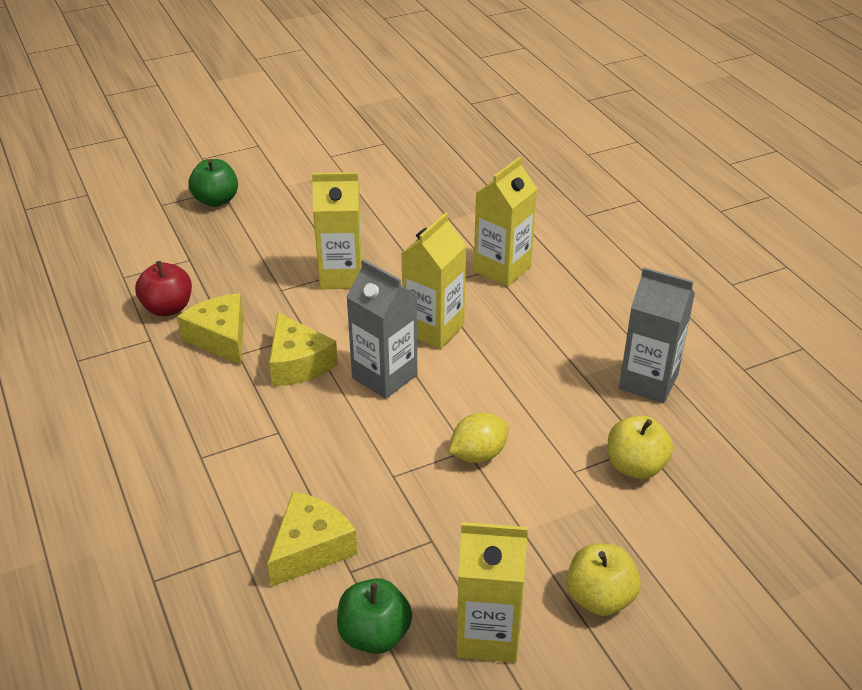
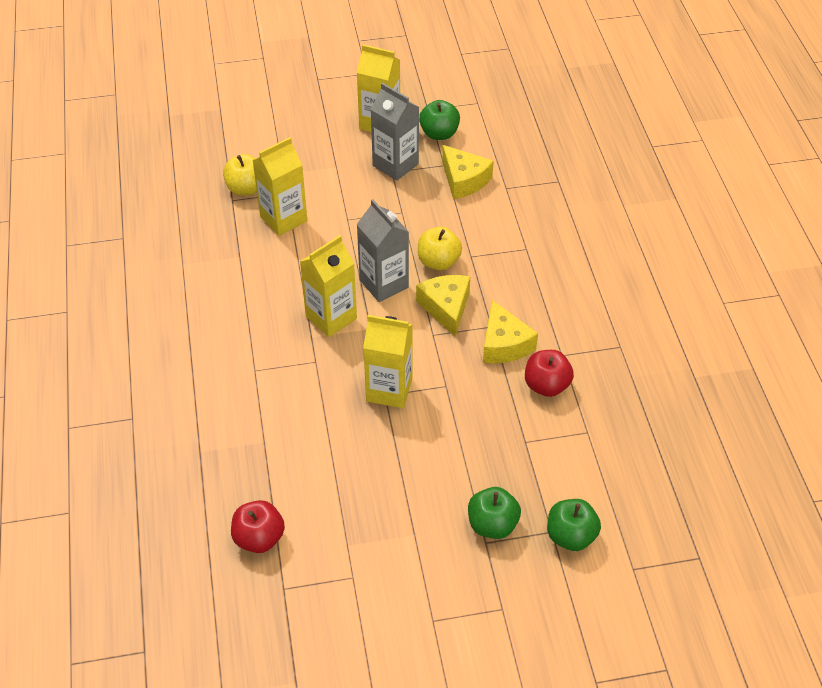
camera: 165 degrees left, 10 degrees up
yellow cheese [267,492,357,587] -> yellow cheese turned 90 degrees counterclockwise [442,145,494,199]
yellow lemon [449,413,509,463] -> none
yellow carton [474,157,537,287] -> yellow carton moved to [252,137,307,236]
yellow apple [566,544,641,616] -> yellow apple moved to [418,227,462,270]
grey carton [619,267,695,403] -> grey carton moved to [371,83,419,181]
none -> red apple [231,500,285,553]
none -> green apple [547,499,601,551]

